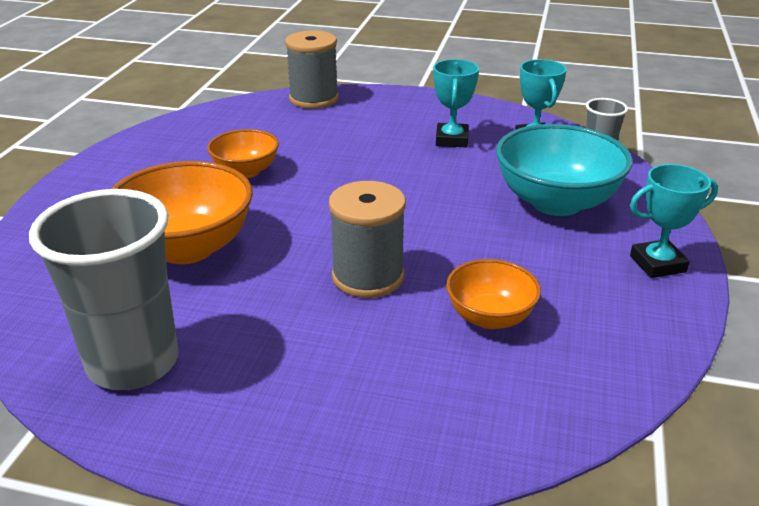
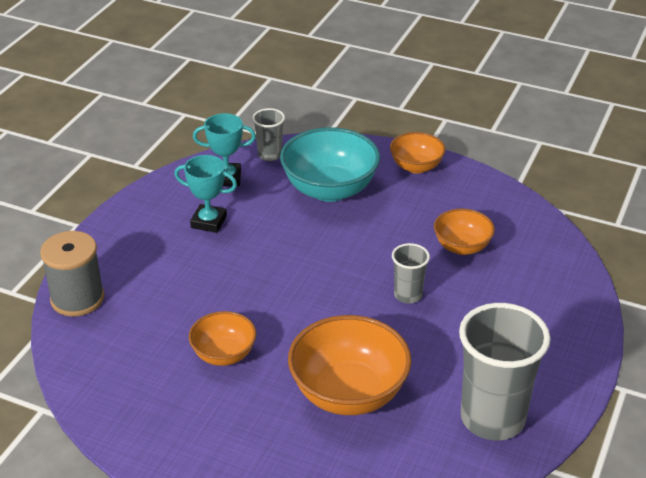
camera: 80 degrees left, 5 degrees up
grey spool [329,181,406,298] -> grey cup [392,243,430,304]
turquoise trophy [630,164,718,278] -> orange bowl [390,132,446,174]

